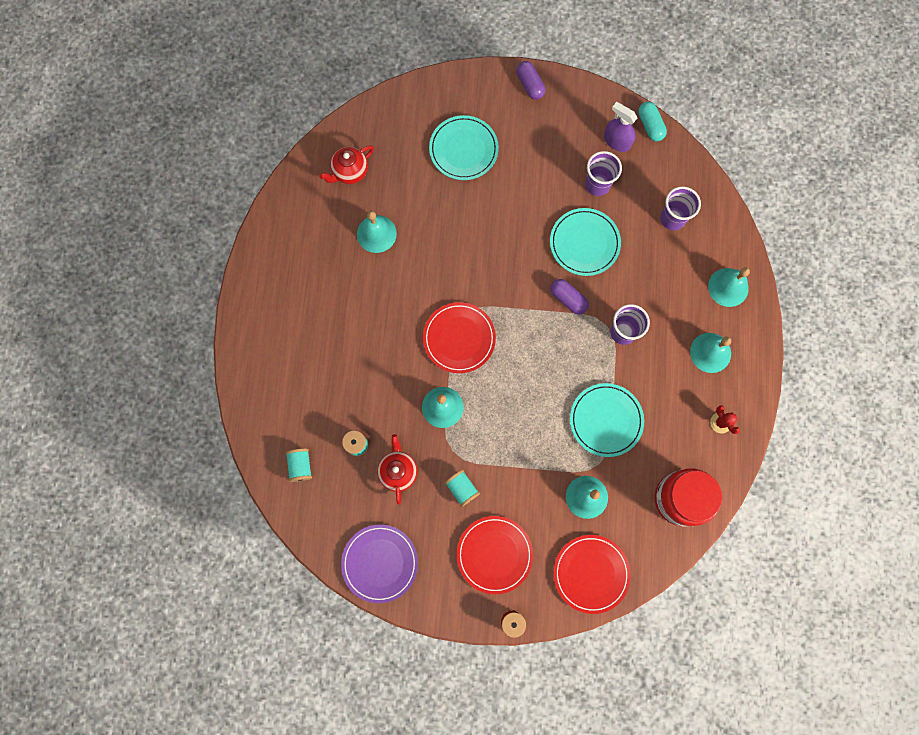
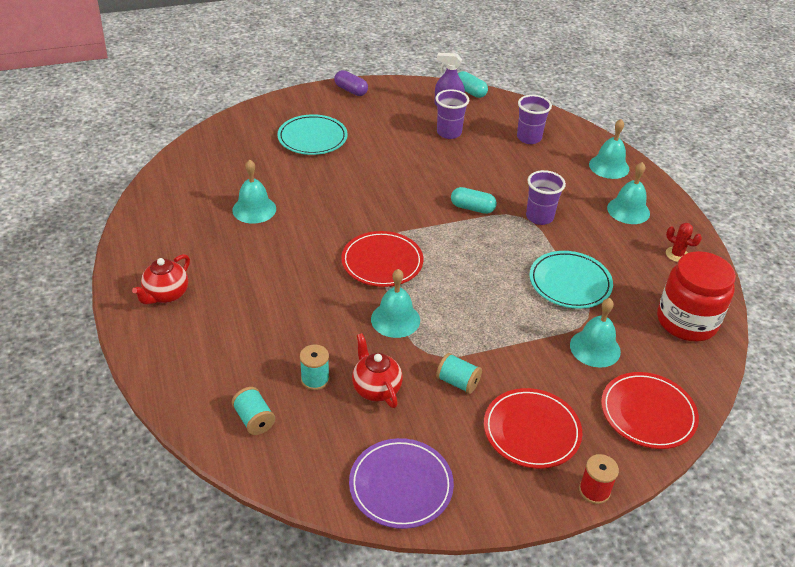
camera: 25 degrees left, 35 degrees down
red teapot [319,145,374,184] -> red teapot moved to [132,254,190,304]
turquoise plate [550,208,621,276] -> none
purple capsule [550,279,589,314] -> turquoise capsule [451,187,497,214]

